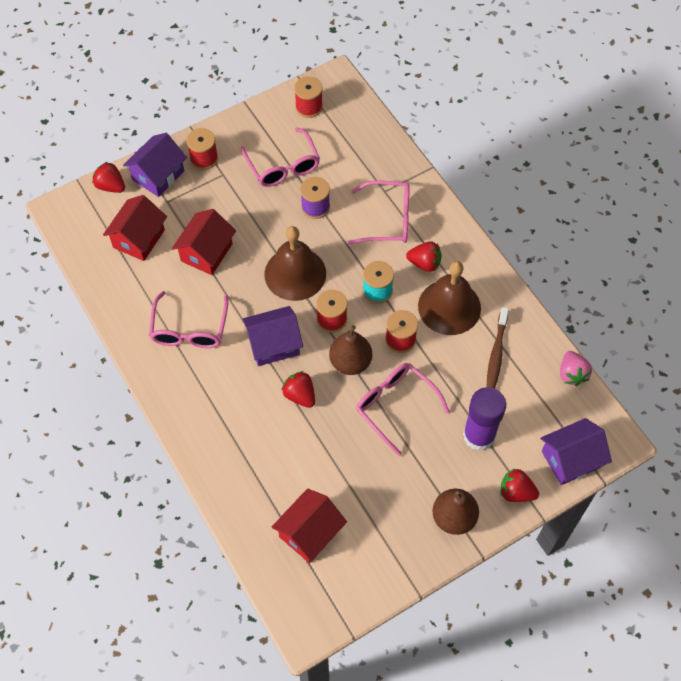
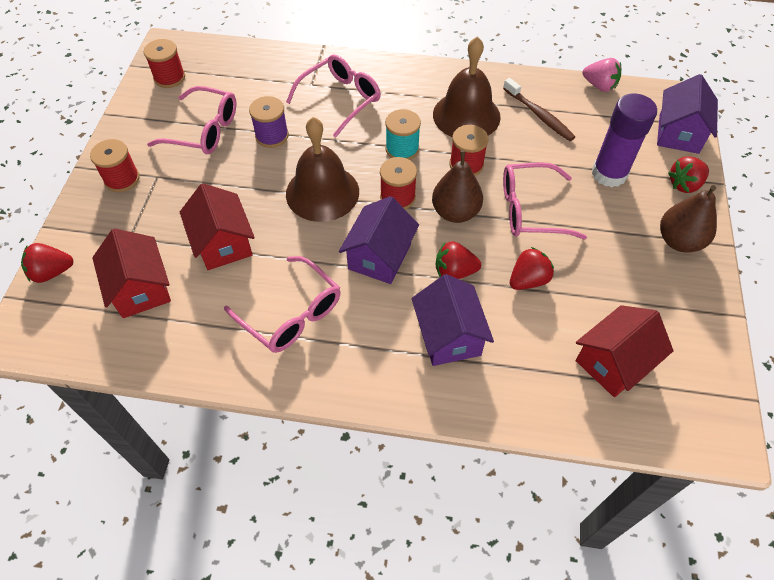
camera: 50 degrees left, 5 degrees down
purple house [123,133,187,197] -> purple house moved to [412,274,494,366]
red house [271,488,347,563] -> red house turned 60 degrees clockwise [576,305,674,397]
red strawberry [406,241,441,272] -> red strawberry moved to [510,247,554,290]

